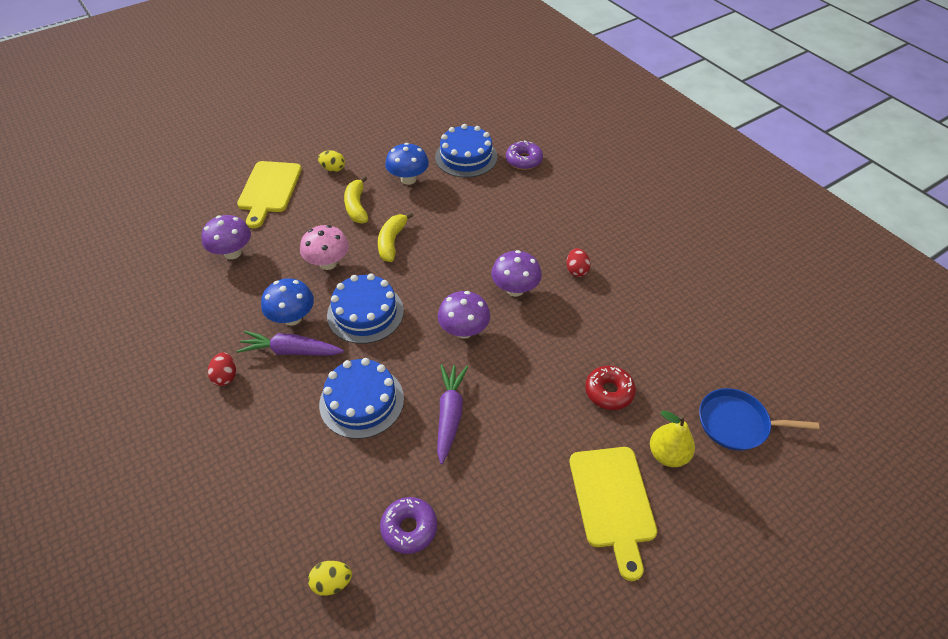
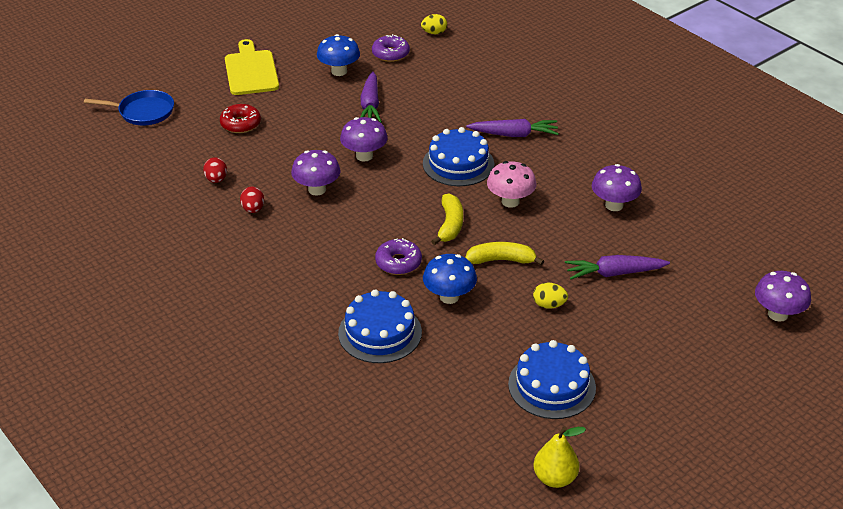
camera: 175 degrees right, 10 degrees down
red egg [208,352,236,386] -> red egg moved to [203,157,227,183]
yellow cutting board [237,161,302,228] -> purple carrot [565,255,670,280]
blue mushroom [261,278,314,326] -> blue mushroom moved to [317,34,360,76]
blue cake [319,358,404,439] -> blue cake moved to [508,340,596,419]
yellow banana [344,176,368,224] -> yellow banana turned 75 degrees counterclockwise [465,242,544,265]
purple donut [506,141,543,170] -> purple donut moved to [375,238,422,275]
yellow pear [650,411,695,467] -> yellow pear moved to [534,426,586,488]
none -> purple mushroom [755,271,811,322]

